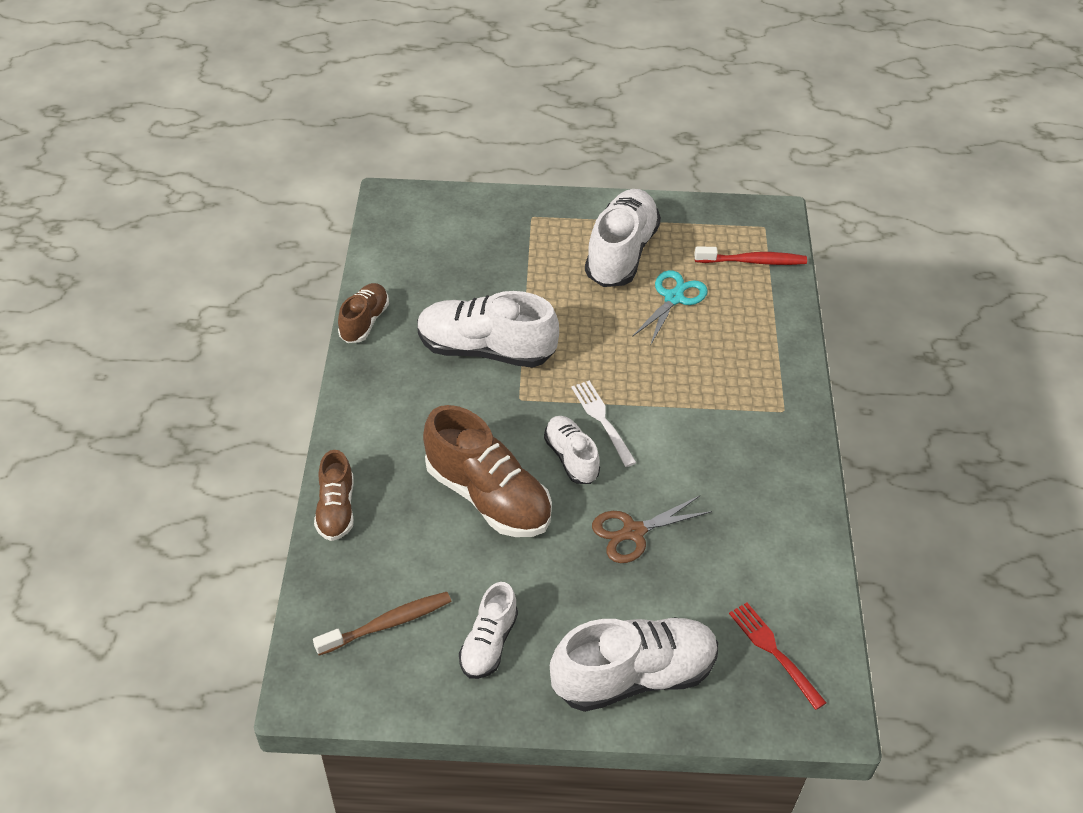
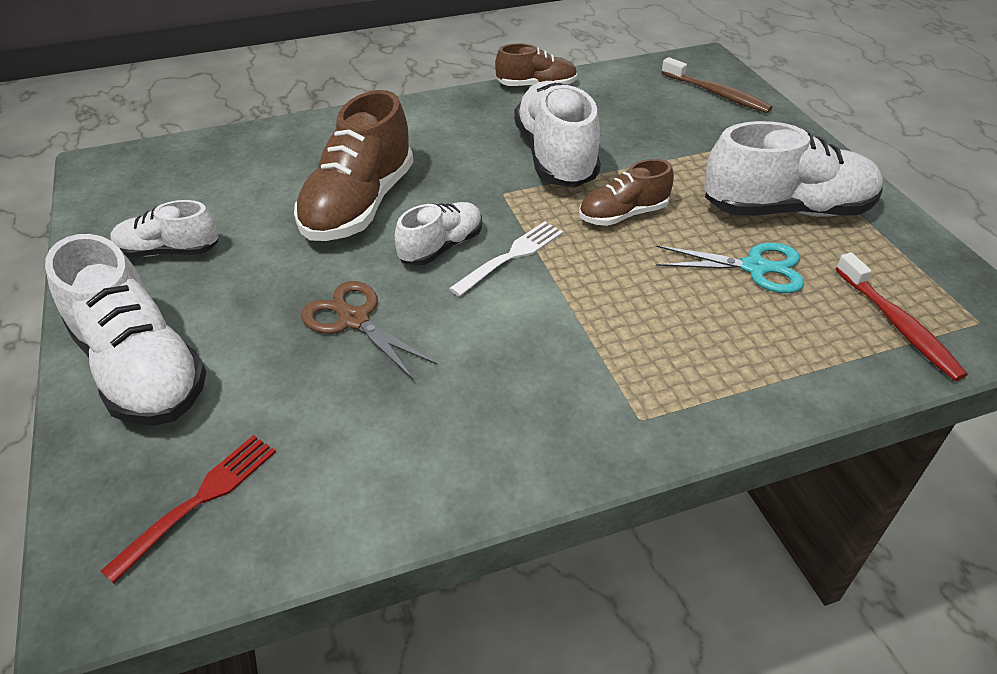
camera: 70 degrees right, 5 degrees down
brown toothbrush [313,592,452,655] -> brown toothbrush moved to [661,57,772,113]
brown shoe [314,450,354,541] -> brown shoe moved to [579,159,674,226]

